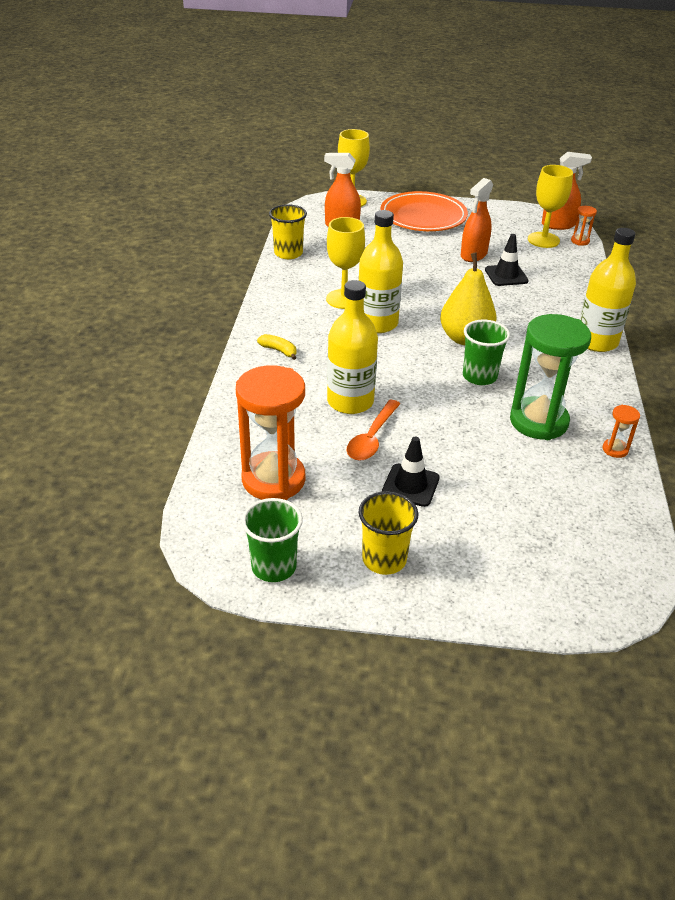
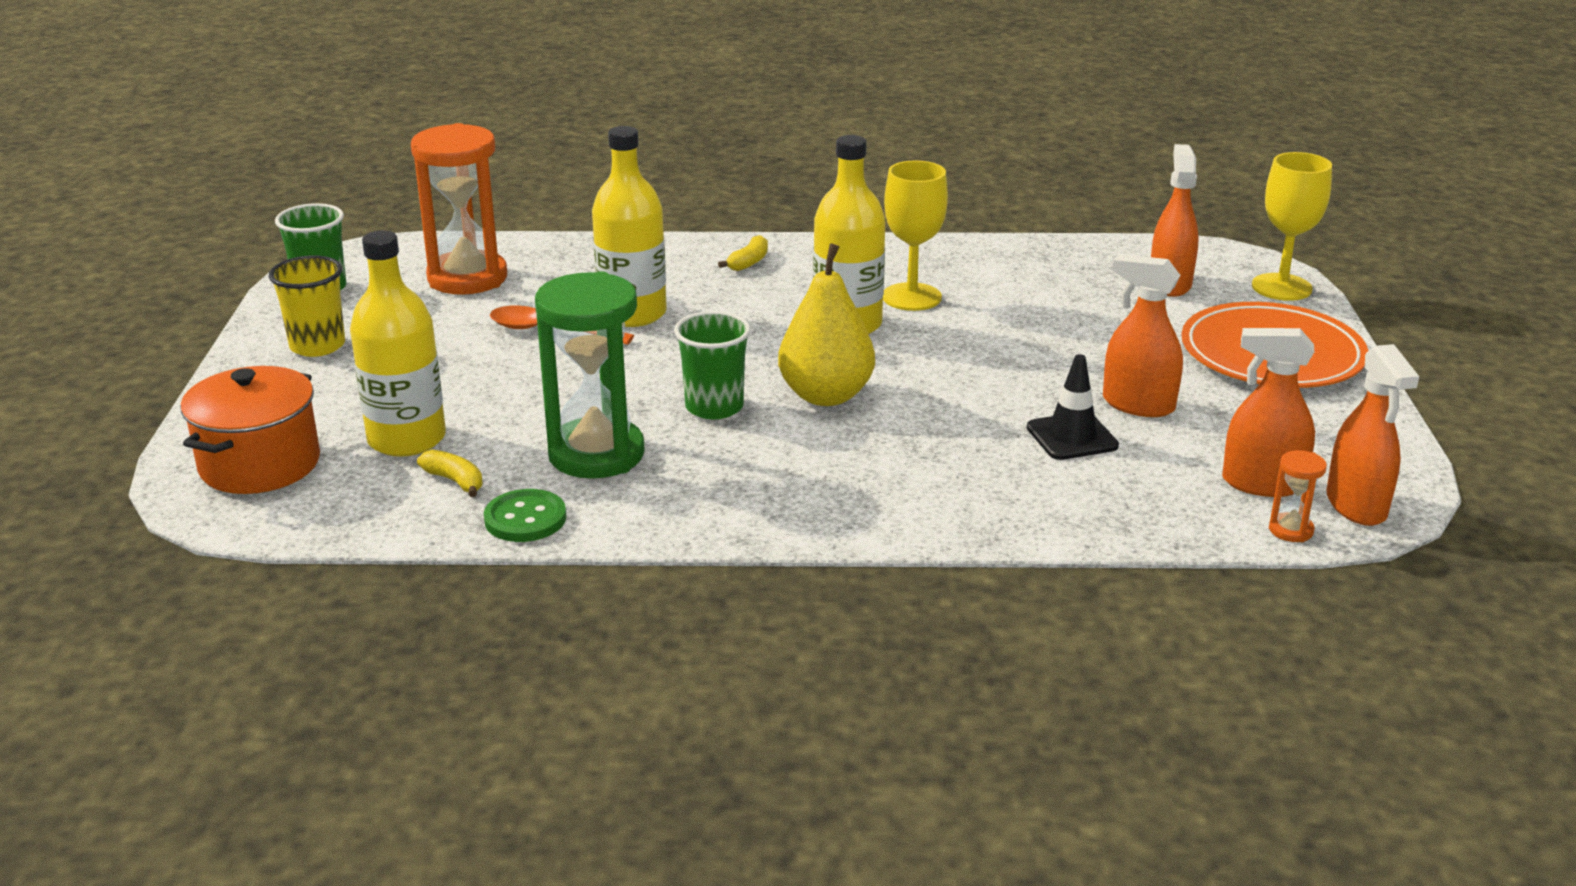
camera: 85 degrees right, 10 degrees down
yellow cup [269,204,307,259] -> none
black traffic cone [382,436,440,507] -> none
yellow goblet [528,165,573,248] -> orange spray bottle [1222,328,1315,497]
yellow bottle [580,228,636,352] -> yellow bottle moved to [350,231,446,457]
orange hourglass [603,405,640,458] -> green button [484,489,566,542]
none -> orange pot [181,366,320,494]
none -> yellow banana [417,450,483,497]

